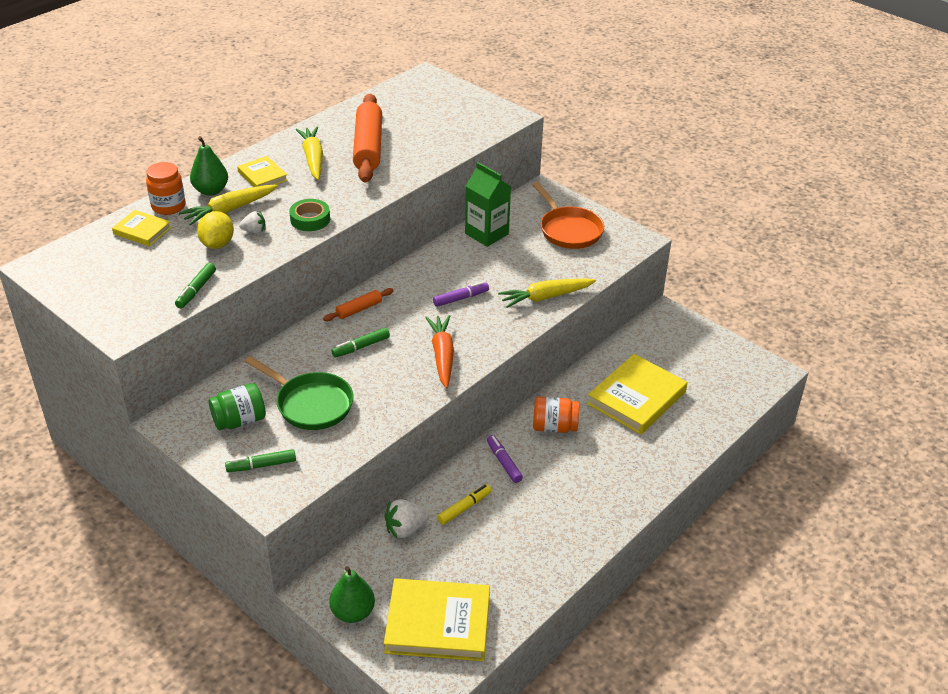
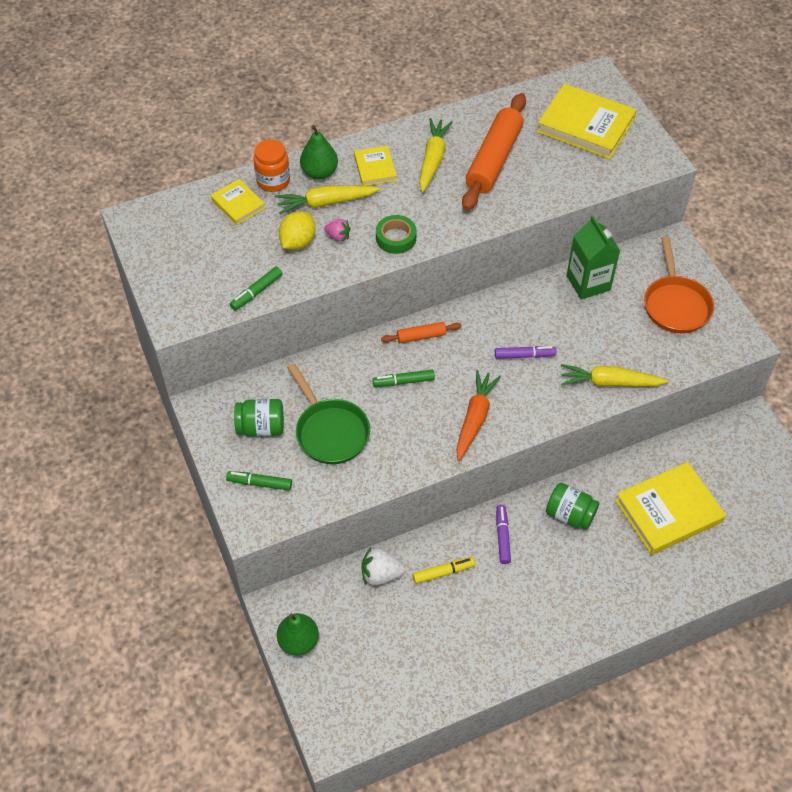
camera: 25 degrees right, 15 degrees up
white strawberry [239,211,266,234] -> pink strawberry [324,219,351,242]
yellow book [384,578,490,661] -> yellow book moved to [537,84,637,159]
orange jar [533,396,579,433] -> green jar [546,483,600,530]

